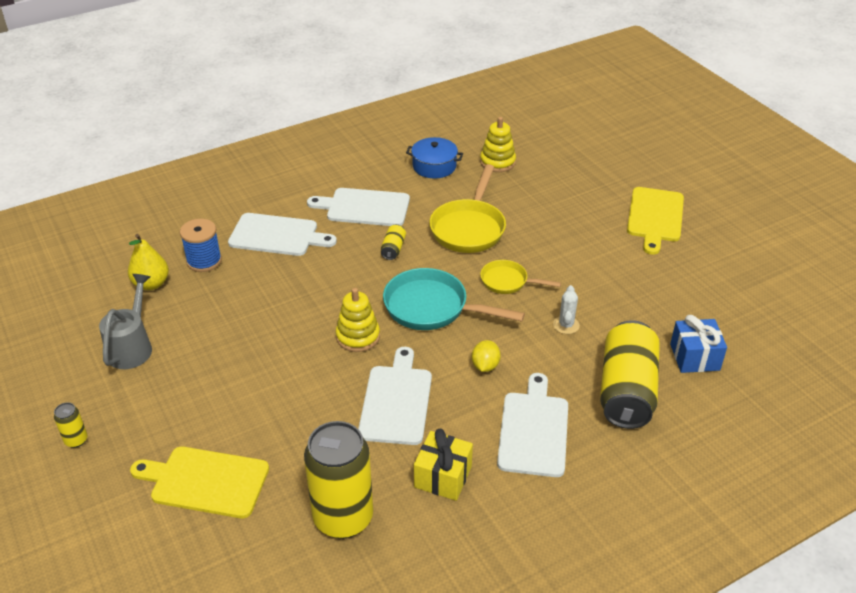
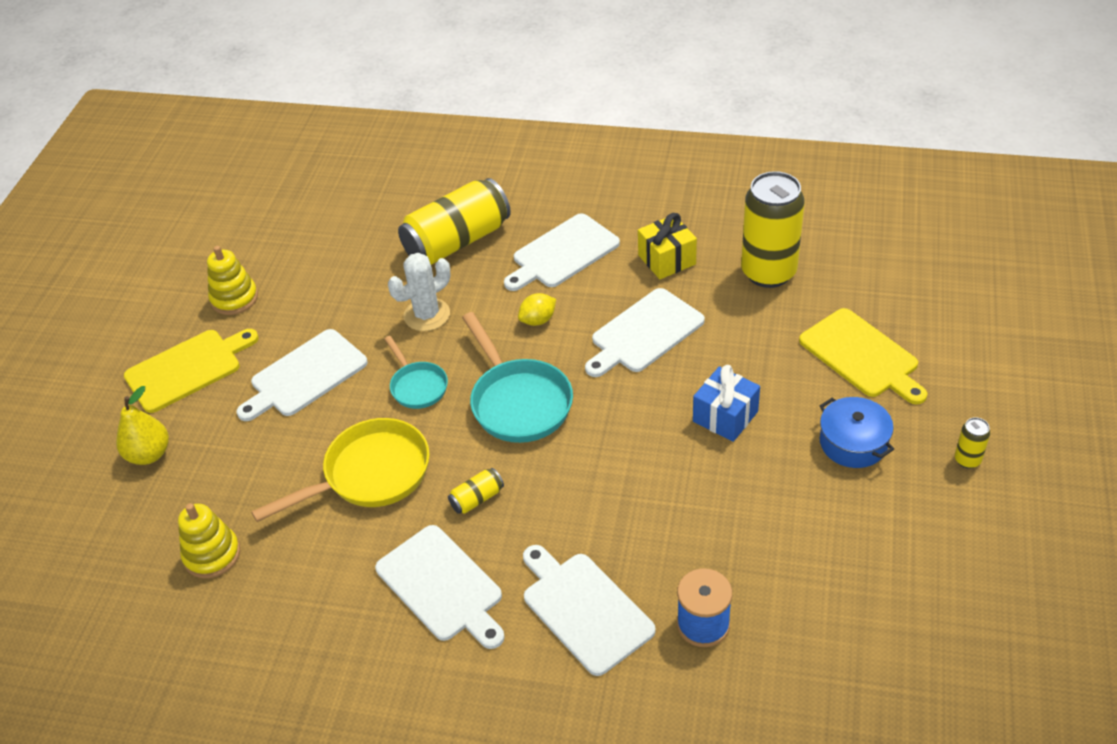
camera: 135 degrees left, 5 degrees up
grey watering can [99,274,152,369] -> none
yellow pear [128,234,169,290] -> yellow pear moved to [116,386,169,465]
yellow stacking toy [335,288,380,352] -> yellow stacking toy moved to [207,246,258,315]
blue pot [406,137,463,178] -> blue pot moved to [820,397,894,468]
yellow pan [480,260,561,294] -> turquoise pan [385,336,448,409]
white cactus [553,285,580,334] -> white cactus [388,253,450,331], size x1.58
blue gift [670,315,727,373] -> blue gift moved to [693,365,760,442]
none -> white cutting board [237,329,368,421]

